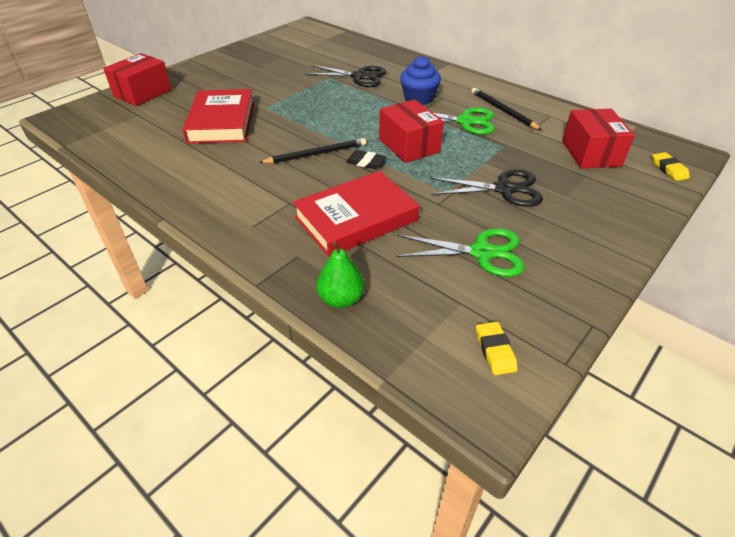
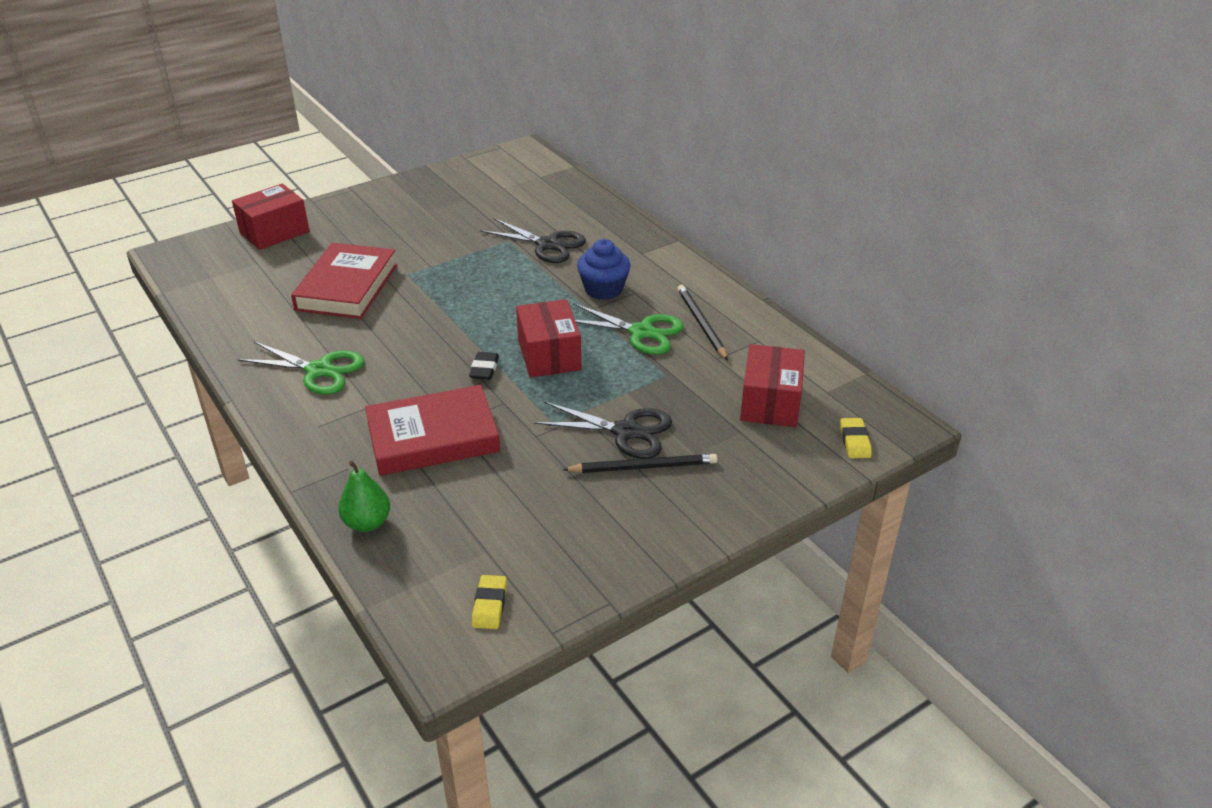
camera: 15 degrees right, 5 degrees down
black pencil [259,138,366,164] -> black pencil moved to [562,454,717,473]
black eraser [346,150,386,169] -> black eraser turned 60 degrees clockwise [469,352,499,380]
green scissors [396,228,525,277] -> green scissors moved to [237,342,364,395]

